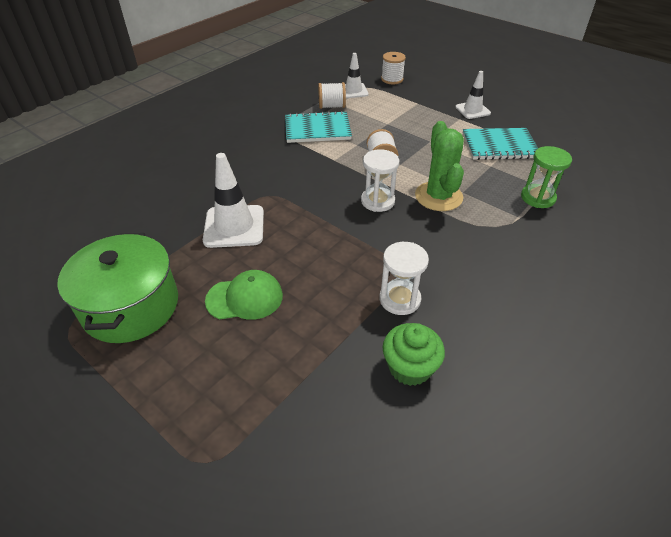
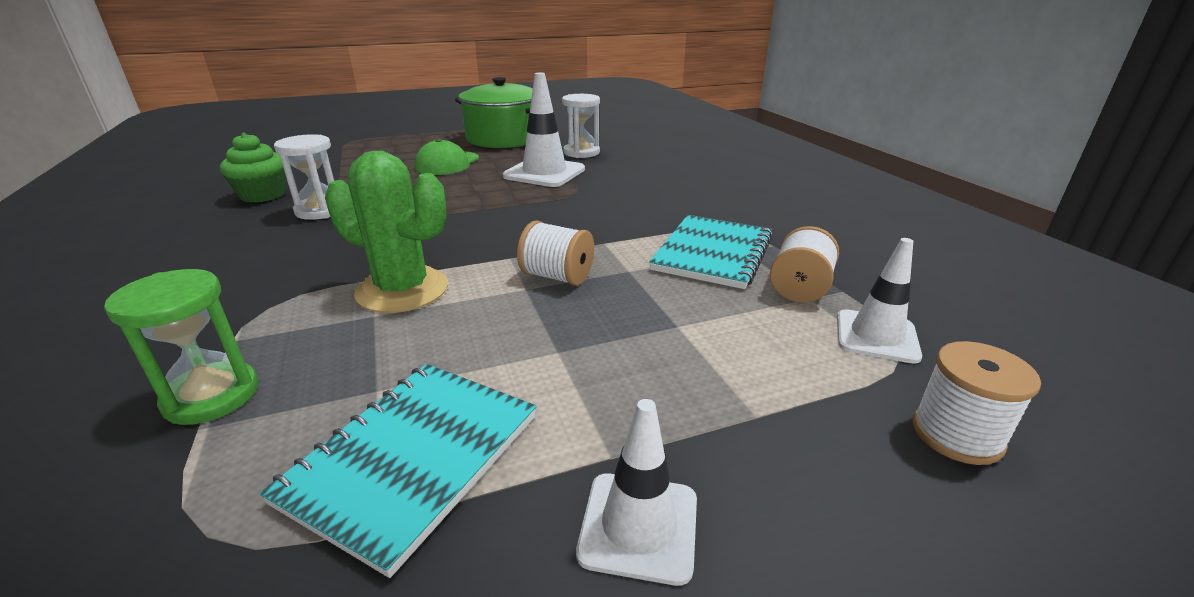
camera: 120 degrees right, 15 degrees down
white hourglass [361,149,399,212] -> white hourglass moved to [562,94,600,158]

